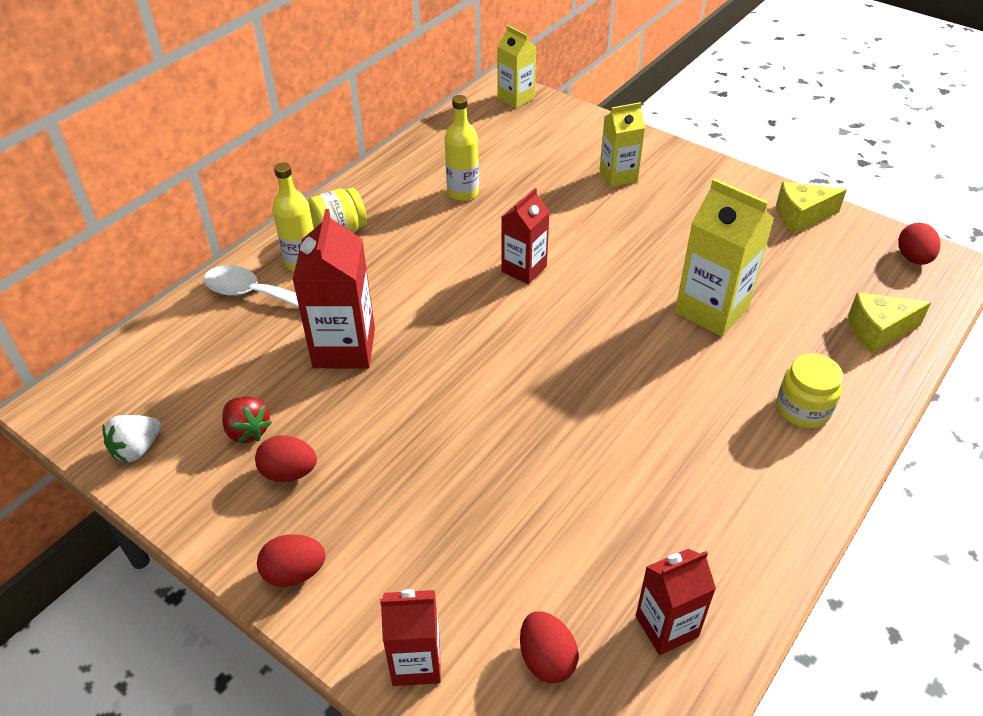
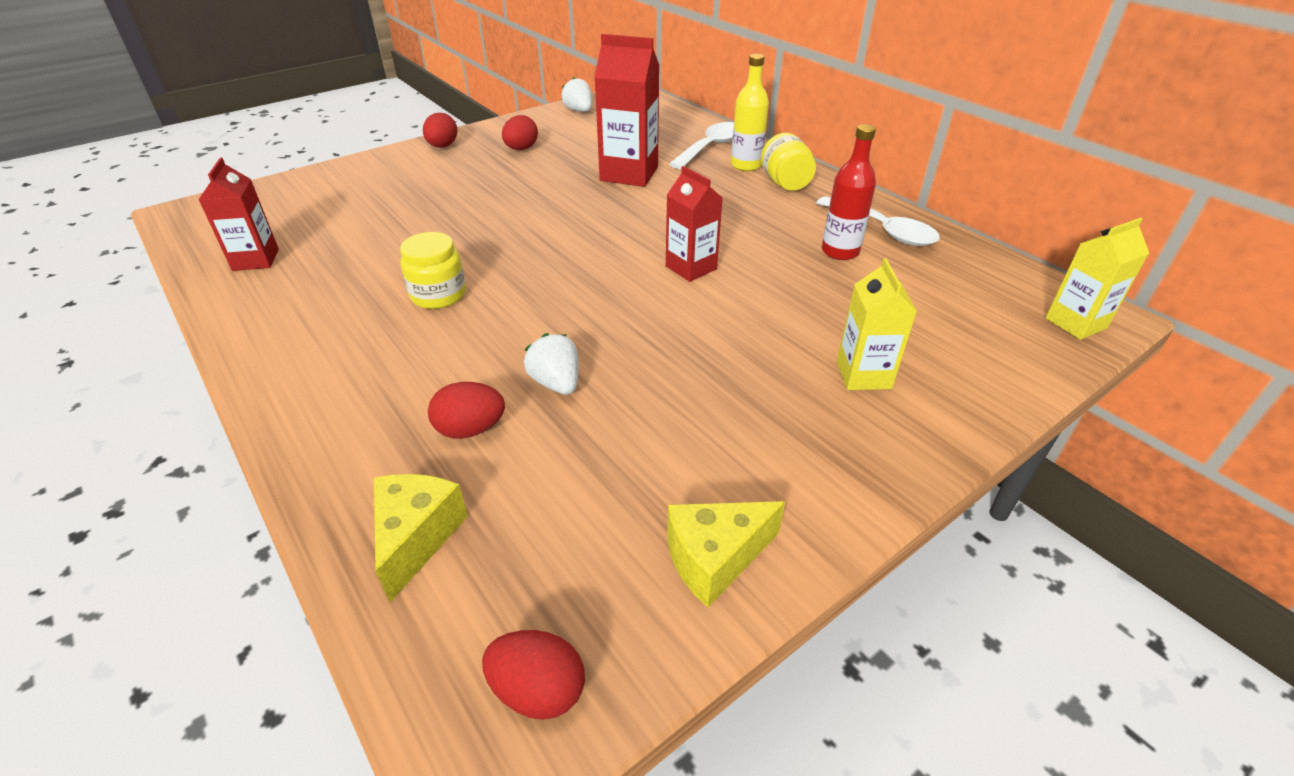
camera: 105 degrees right, 5 degrees down
red strawberry [222,397,272,443] -> none
red carton [380,589,441,686] -> none
yellow bottle [445,95,479,201] -> red bottle [822,124,876,260]
red egg [520,611,579,683] -> red egg moved to [428,382,505,439]
yellow carton [675,178,774,337] -> white strawberry [524,333,579,395]
yellow cheese [776,182,847,234] -> yellow cheese turned 120 degrees counterclockwise [667,501,785,607]
yellow jar [777,353,843,428] -> yellow jar moved to [400,232,466,309]
none -> white spoon [816,196,940,246]

